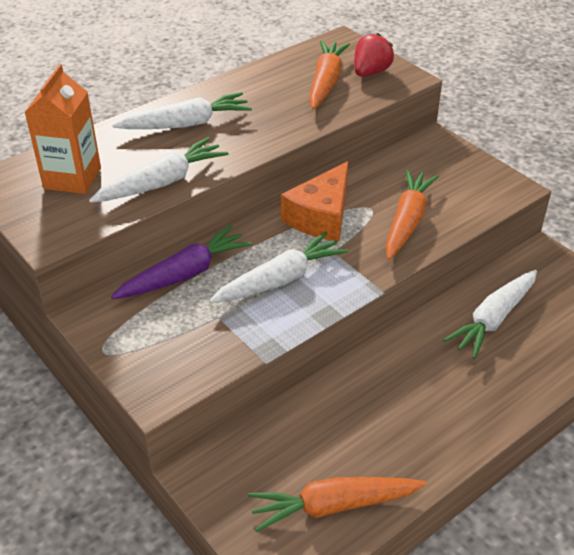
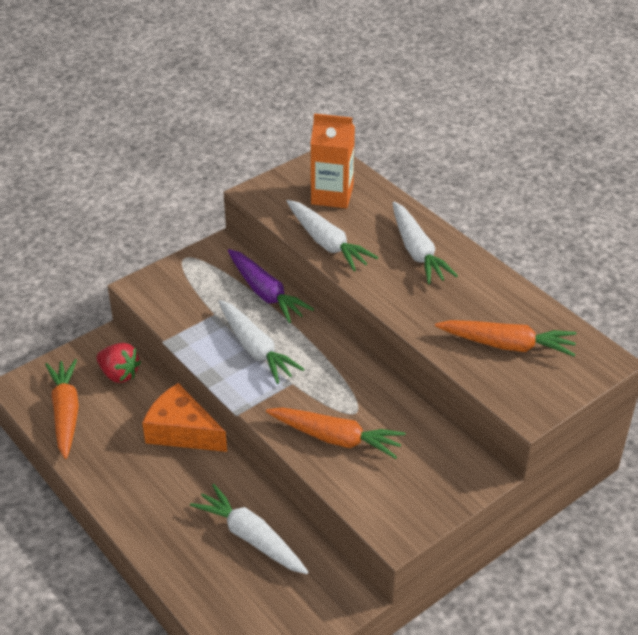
camera: 90 degrees right, 0 degrees up
orange cheese [281,161,349,241] -> orange cheese moved to [142,383,227,452]
red strawberry [354,33,394,77] -> red strawberry moved to [96,343,141,383]

